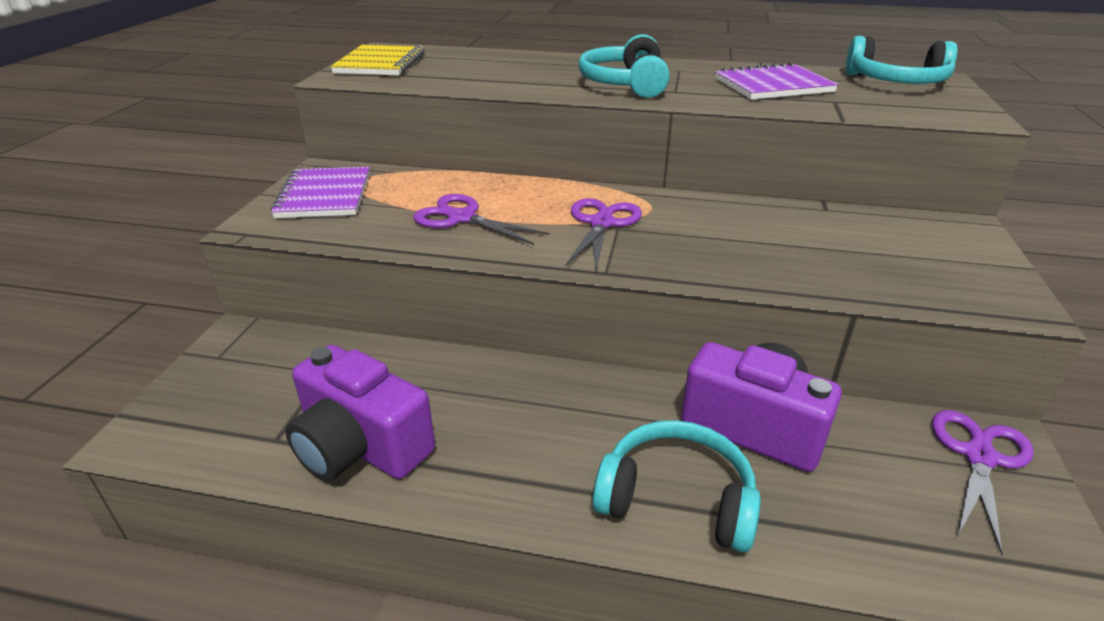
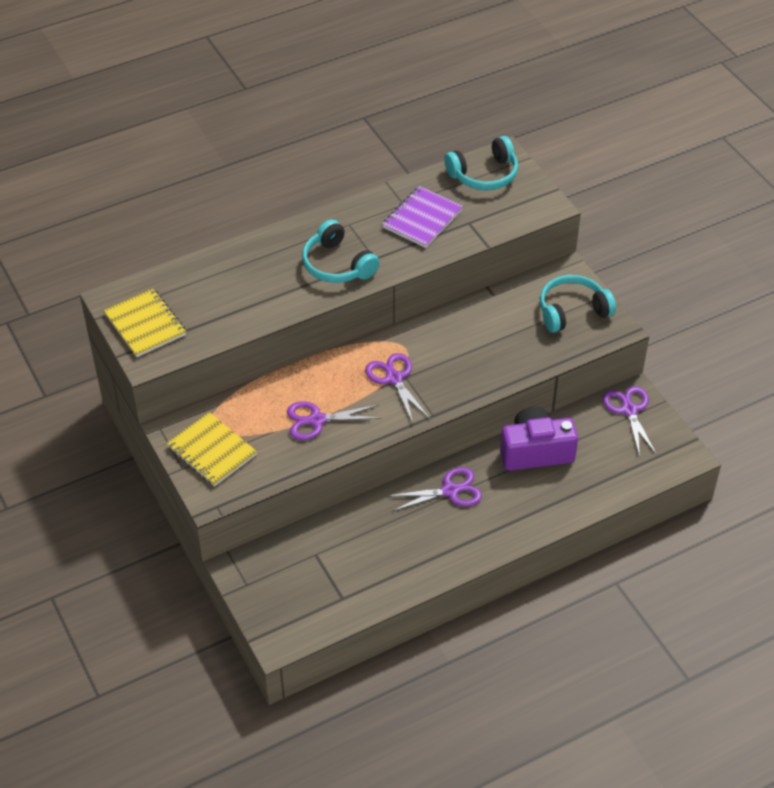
camera: 40 degrees left, 15 degrees up
purple notebook [271,167,370,218] -> yellow notebook [166,412,257,487]
purple camera [285,345,435,481] -> none
turquoise headphones [593,420,761,552] -> turquoise headphones moved to [540,275,616,333]
none -> purple scissors [388,467,482,511]

